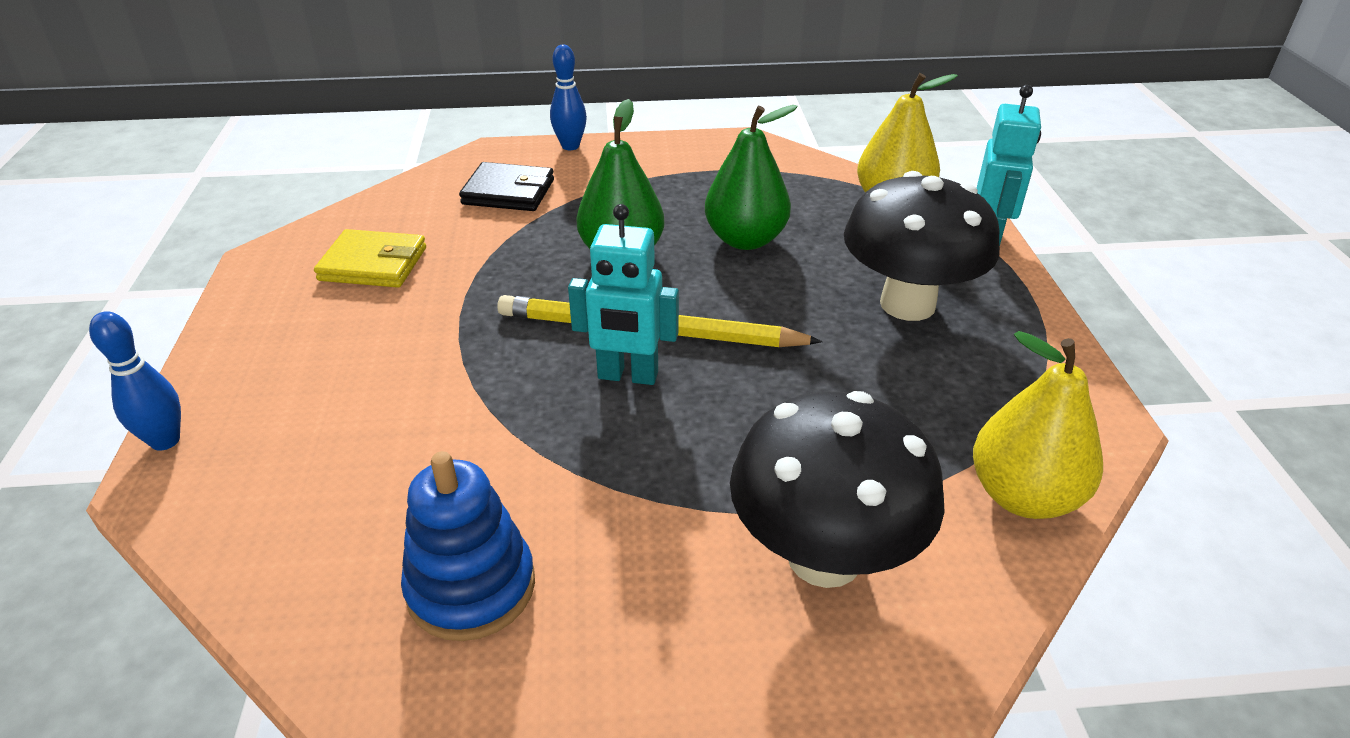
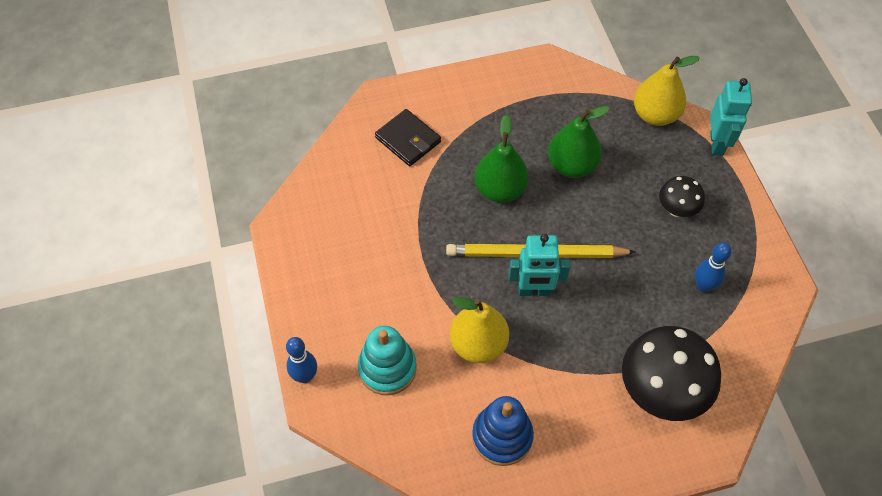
camera: 10 degrees left, 20 degrees up
yellow wallet [314,229,426,288] -> none
black wallet [459,162,554,211] -> black wallet turned 45 degrees clockwise [375,109,441,166]
blue bowling pin [550,45,587,150] -> blue bowling pin moved to [695,242,731,292]
black mushroom [844,171,1000,321] -> black mushroom [659,176,705,217], size x0.53
yellow pear [973,331,1103,519] -> yellow pear moved to [450,297,509,363]
none -> turquoise stacking toy [358,326,417,395]

